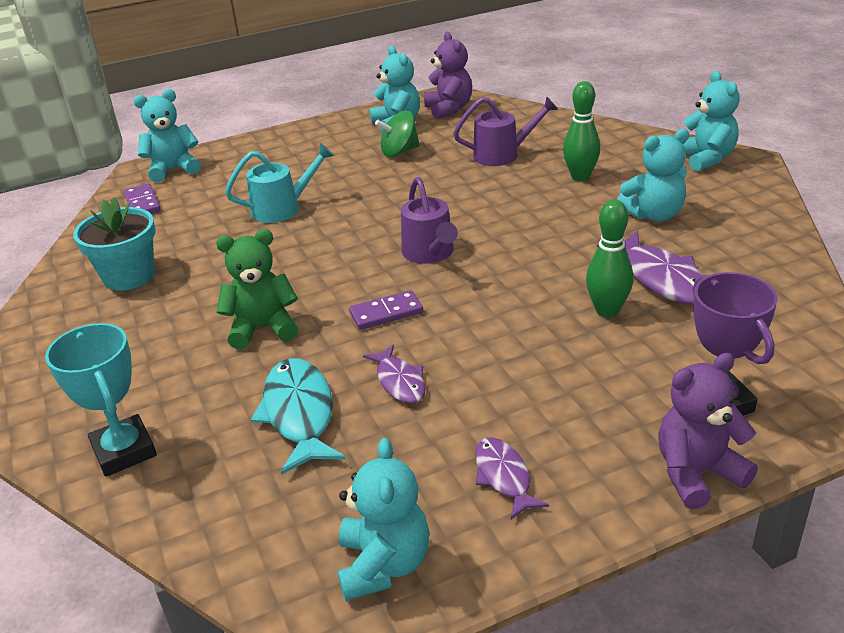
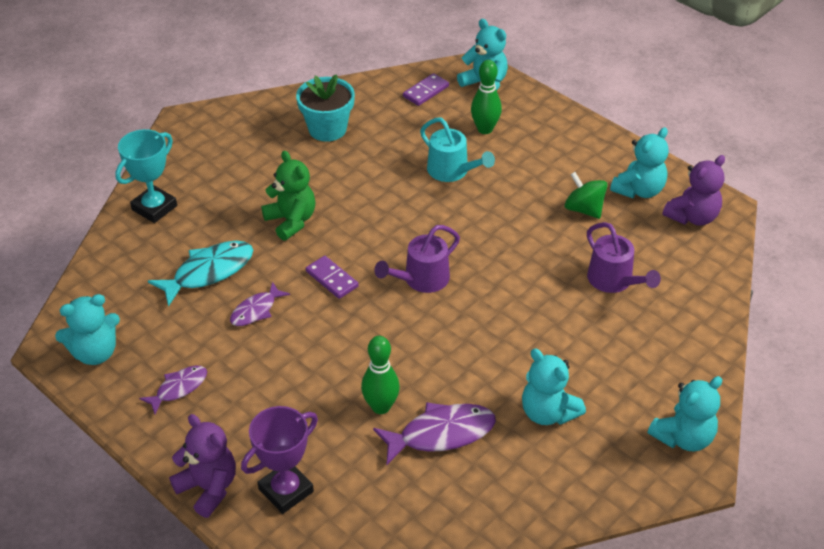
camera: 65 degrees right, 10 degrees up
green bowling pin [563,81,600,181] -> green bowling pin moved to [471,60,502,134]
purple fish [597,231,703,305] -> purple fish turned 150 degrees counterclockwise [373,402,496,465]

